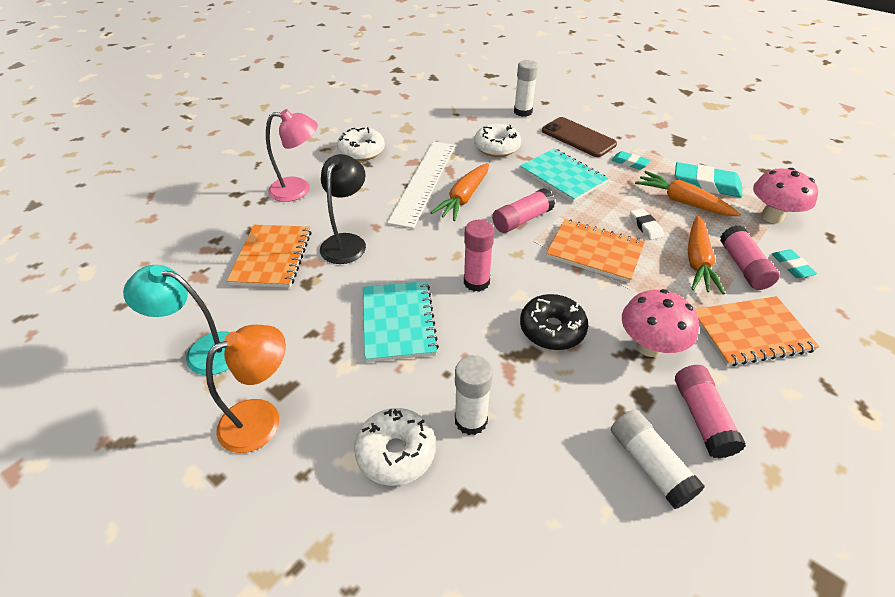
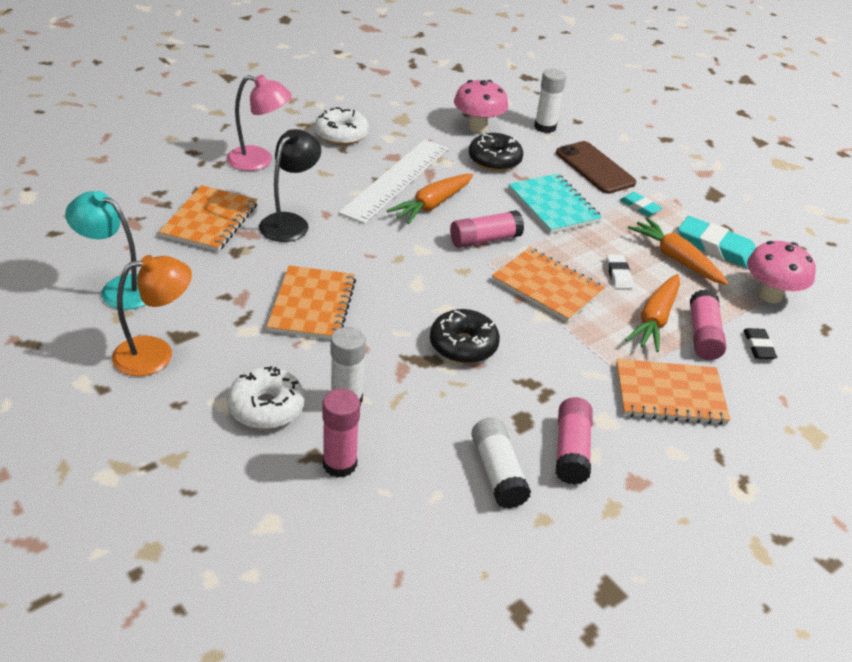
camera: 10 degrees right, 5 degrees down
turquoise notebook [362,281,439,362] -> orange notebook [267,265,356,340]
pink glue stick [464,220,494,292] -> pink glue stick moved to [322,389,360,478]
white donut [474,124,521,157] -> black donut [469,133,523,171]
pink mushroom [622,289,699,357] -> pink mushroom moved to [454,80,508,133]
turquoise eraser [772,249,817,278] -> black eraser [744,328,777,359]

